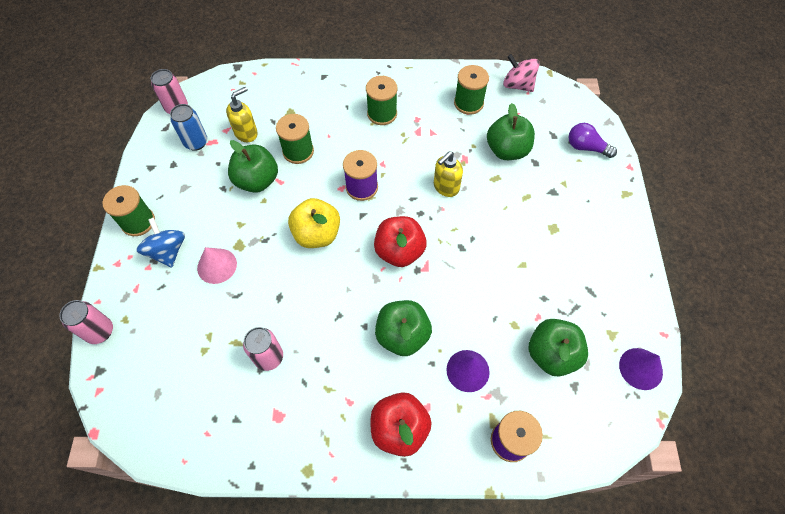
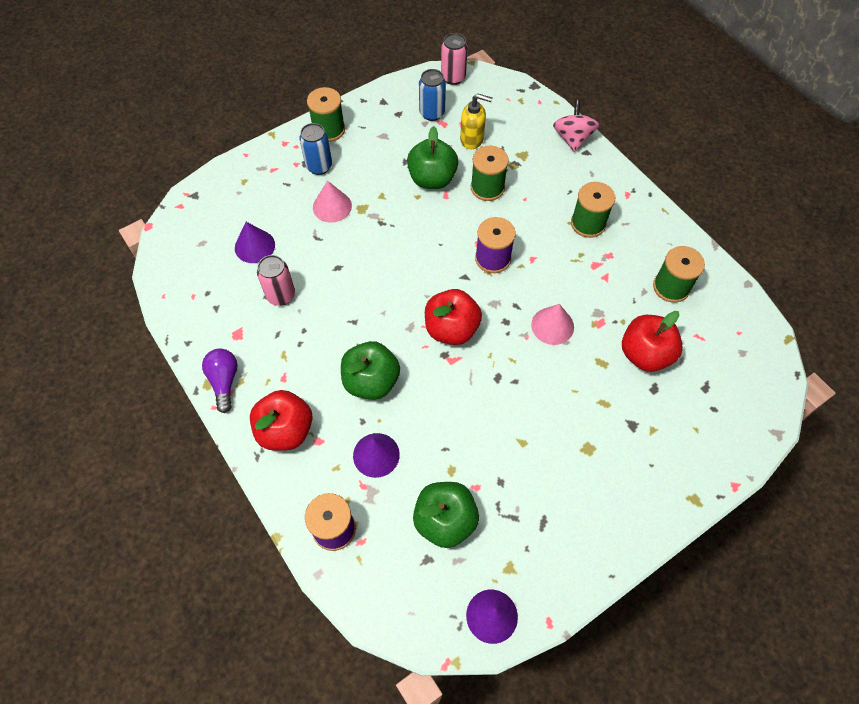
camera: 55 degrees right, 0 degrees up
pink can [59,300,113,344] -> none
blue spinning top [136,218,185,268] -> blue can [299,123,332,175]
yellow apple [288,198,340,248] -> none
yellow soap dispenser [434,151,463,197] -> pink cone [531,304,574,345]
green apple [487,103,535,160] -> red apple [622,311,683,372]
pink spinning top [503,54,539,92] -> pink spinning top moved to [553,100,599,152]
purple light bulb [569,123,617,158] -> purple light bulb moved to [202,348,238,413]
none -> purple cone [235,222,275,263]

